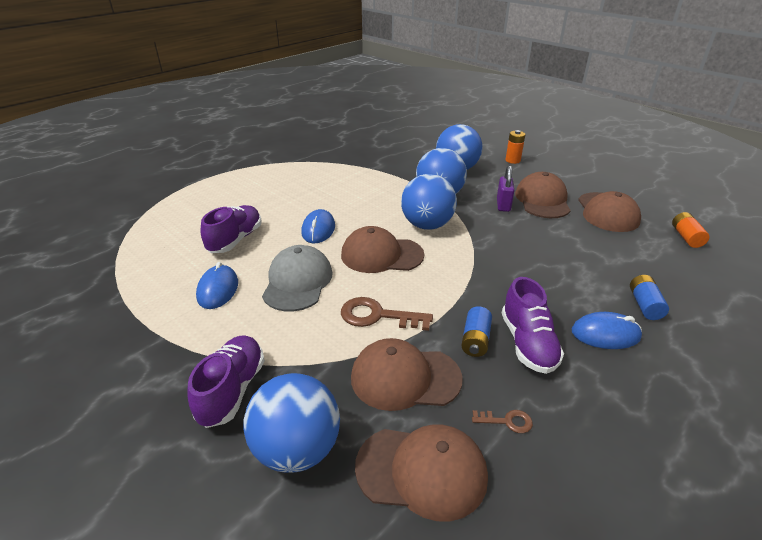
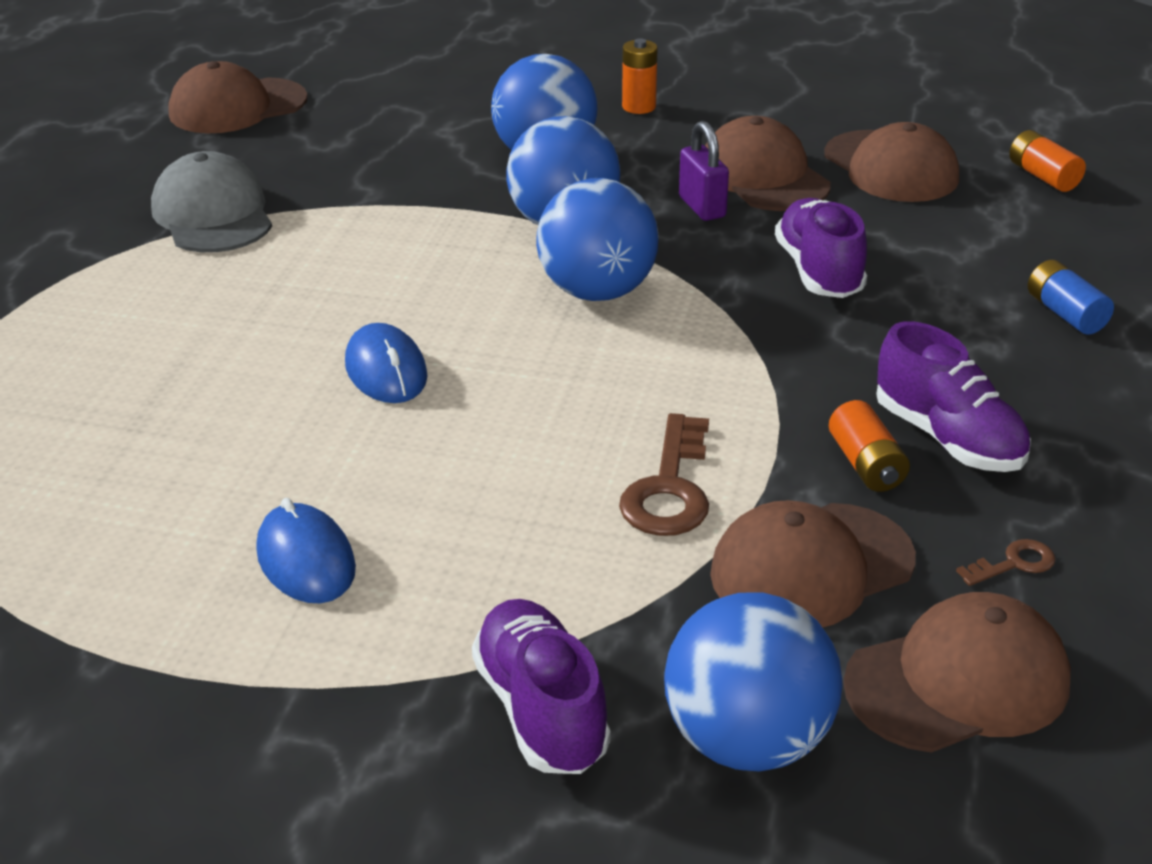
camera: 30 degrees left, 0 degrees up
purple shoe [200,205,262,253] -> purple shoe moved to [775,198,867,298]
grey cap [262,245,333,312] -> grey cap moved to [151,151,272,252]
brown cap [341,226,424,273] -> brown cap moved to [168,61,308,133]
brown key [341,297,433,331] -> brown key turned 60 degrees counterclockwise [619,413,709,536]
blue battery [461,306,492,357] -> orange battery [829,400,910,492]
blue mouse [572,312,642,349] -> none

